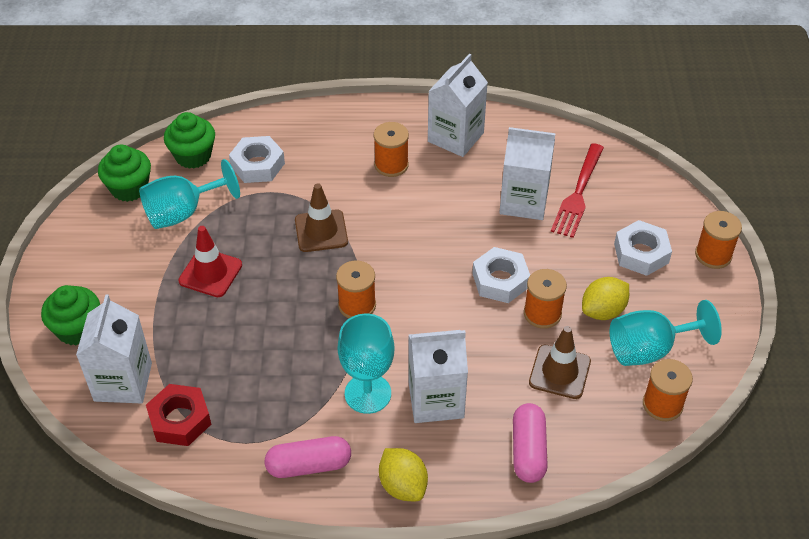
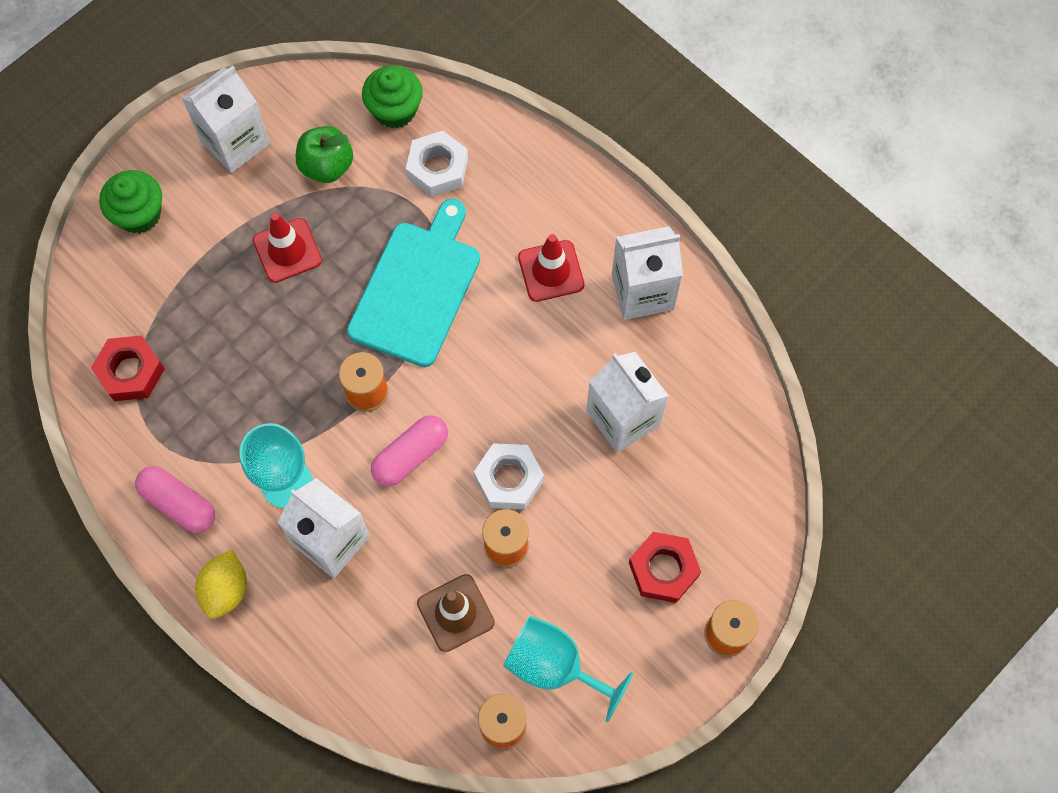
camera: 45 degrees right, 20 degrees up
white carton [76,294,152,404] -> white carton moved to [182,66,270,173]
green cupcake [98,145,151,202] -> none
turquoise goblet [139,159,240,229] -> green apple [296,126,353,183]
brown traffic cone [295,183,348,252] -> turquoise cutting board [347,199,480,367]
orange spool [374,122,409,177] -> red traffic cone [518,234,584,302]
pink capsule [513,403,548,483] -> pink capsule moved to [371,415,448,486]
red fork [551,143,604,238] -> none
yellow lemon [582,277,629,320] -> none
white nut [614,220,672,276] -> red nut [629,532,701,603]

